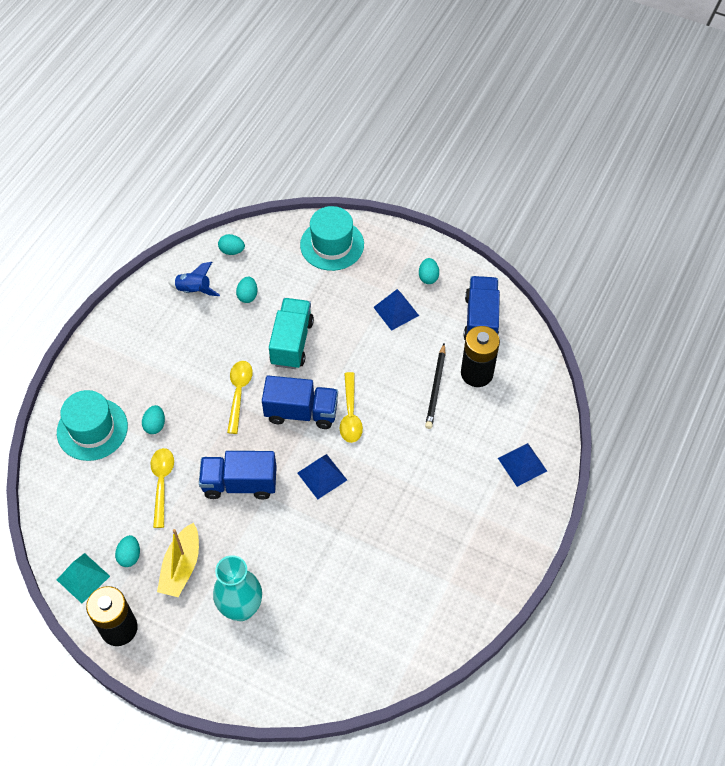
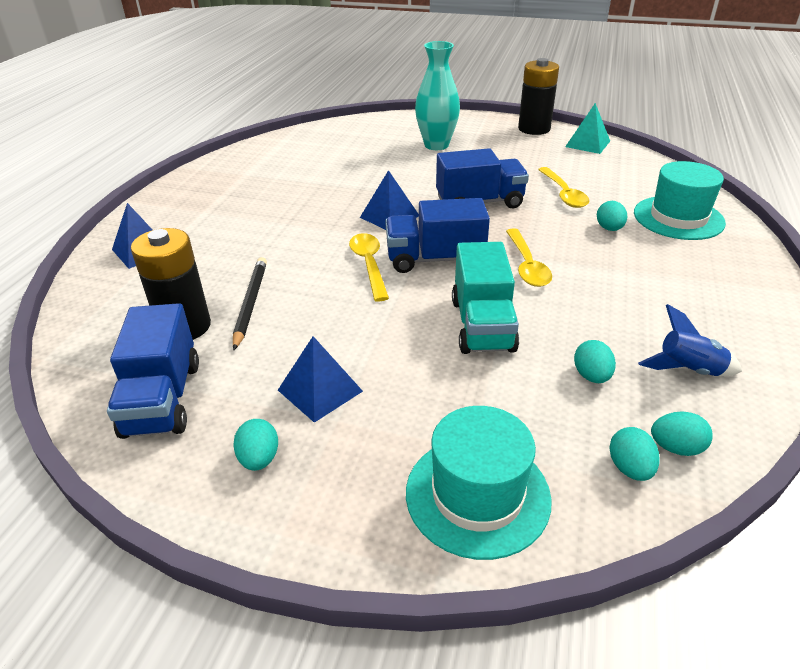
camera: 170 degrees right, 20 degrees down
turquoise egg [115,535,140,567] -> turquoise egg moved to [609,427,660,481]
yellow boat [157,523,199,597] -> none

